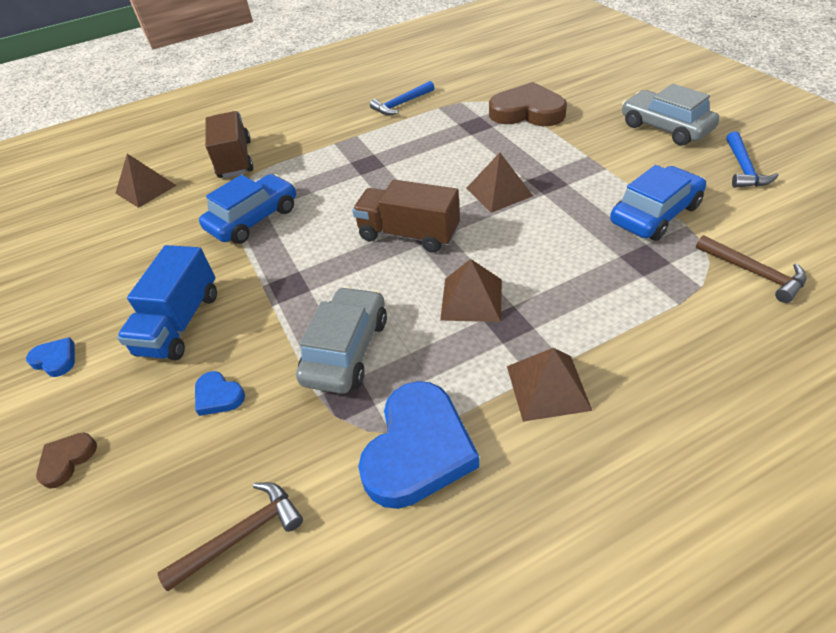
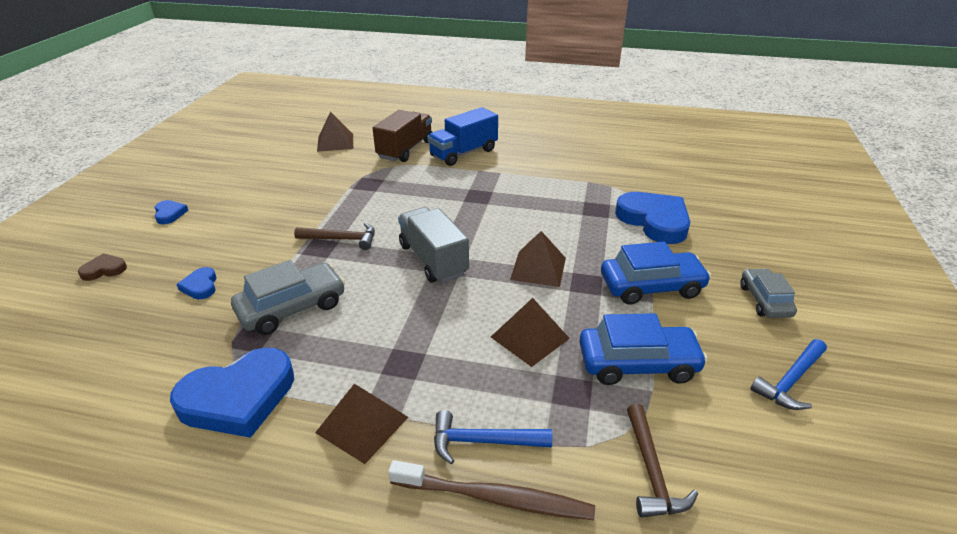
camera: 35 degrees right, 10 degrees down
blue truck [117,245,217,360] -> blue truck moved to [427,107,498,166]
brown hammer [158,482,303,591] -> brown hammer moved to [294,223,375,250]
blue car [199,174,296,244] -> blue car moved to [601,242,711,305]
brown truck [352,180,460,253] -> grey truck [398,207,469,283]
blue hammer [370,81,434,115] -> blue hammer moved to [434,410,552,464]
brown pyramid [440,259,502,322] -> brown pyramid moved to [491,298,570,367]
brown heart [489,82,567,126] -> blue heart [615,192,690,244]
grey car [622,84,720,146] -> grey car [740,268,797,318], size x0.65
none -> brown toothbrush [388,460,595,520]

